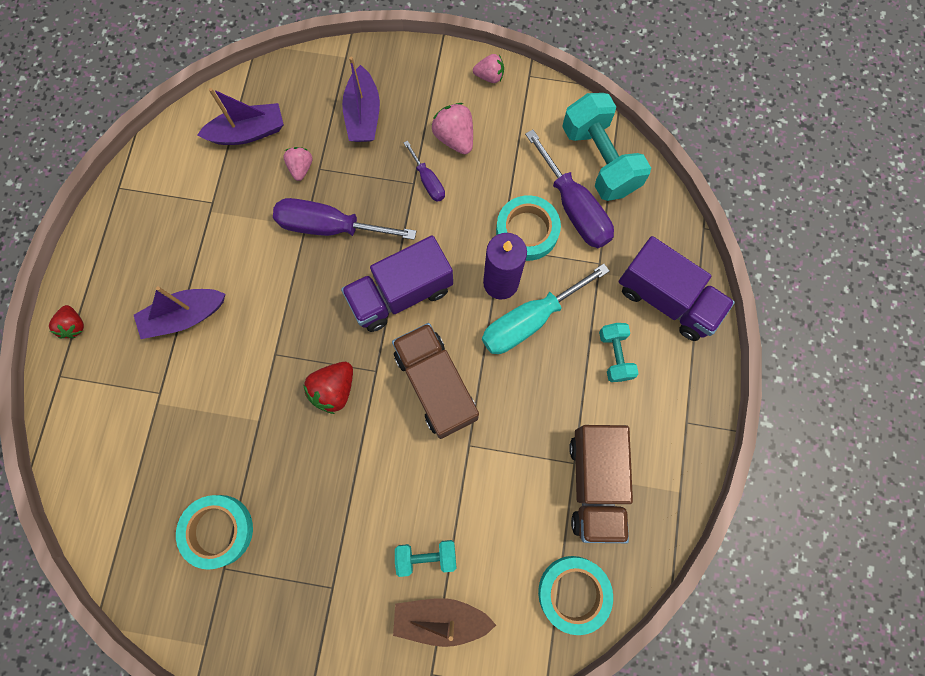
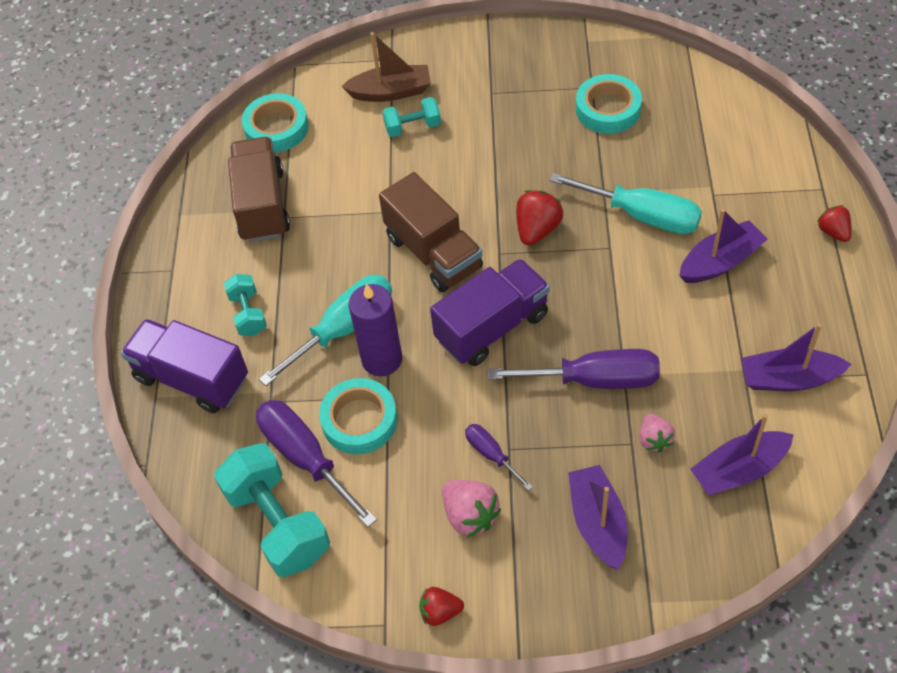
camera: 175 degrees right, 20 degrees down
pink strawberry [473,54,504,83] -> red strawberry [419,587,464,626]
none -> turquoise screwdriver [550,173,702,234]
none -> purple boat [741,323,852,391]

